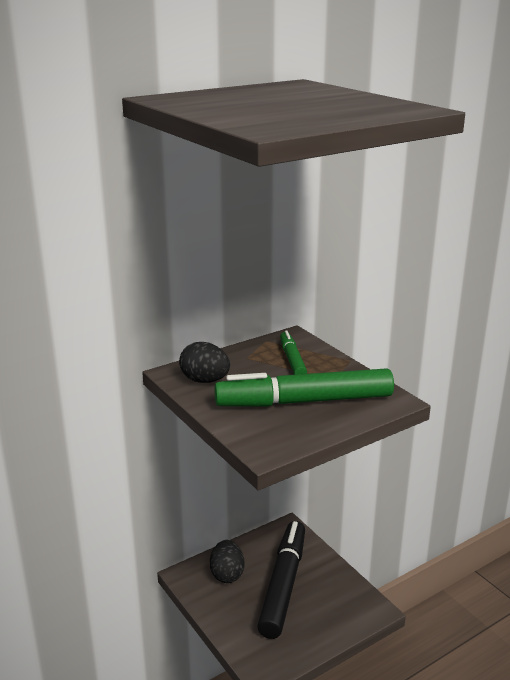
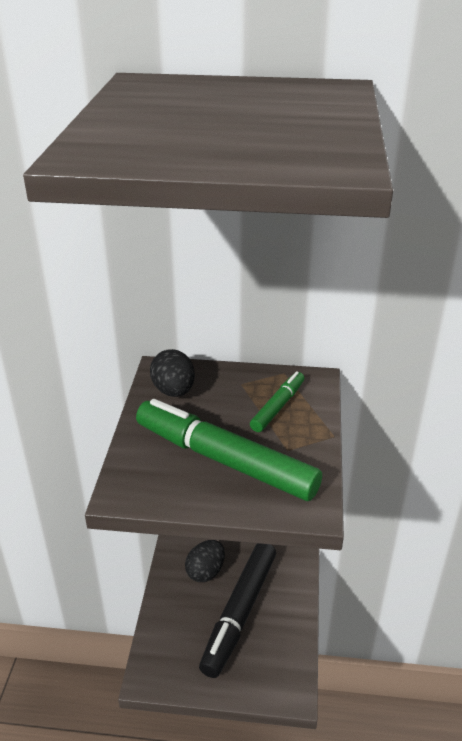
camera: 40 degrees right, 10 degrees up
black marker [257,521,305,639] -> black marker turned 150 degrees clockwise [199,543,276,678]

